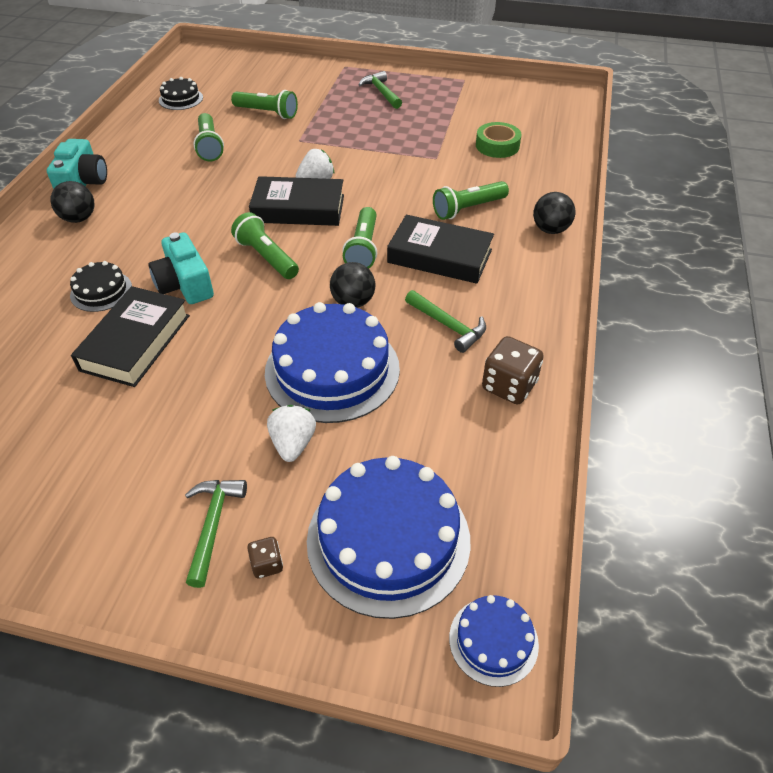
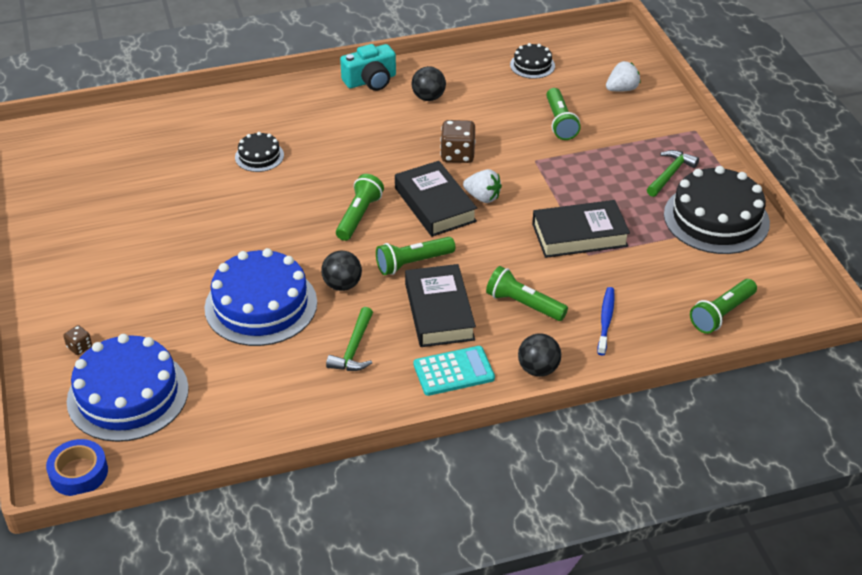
camera: 60 degrees right, 5 degrees down
black ball [50,181,94,223] -> black ball moved to [412,66,446,101]
black book [71,286,190,387] -> black book moved to [532,200,630,258]
turquoise camera [148,232,214,304] -> none
green hammer [185,480,247,588] -> none
green flashlight [193,113,224,161] -> green flashlight moved to [690,279,757,334]
white strawberry [267,405,316,462] -> white strawberry moved to [606,61,641,92]
blue cake [449,595,539,687] -> blue tape [46,439,108,496]
green tape [476,122,521,158] -> none
brown dice [482,336,544,404] -> brown dice moved to [440,120,475,163]
none -> turquoise calculator [413,346,495,396]
none -> blue toothbrush [597,287,615,355]
none -> black cake [664,166,770,254]

